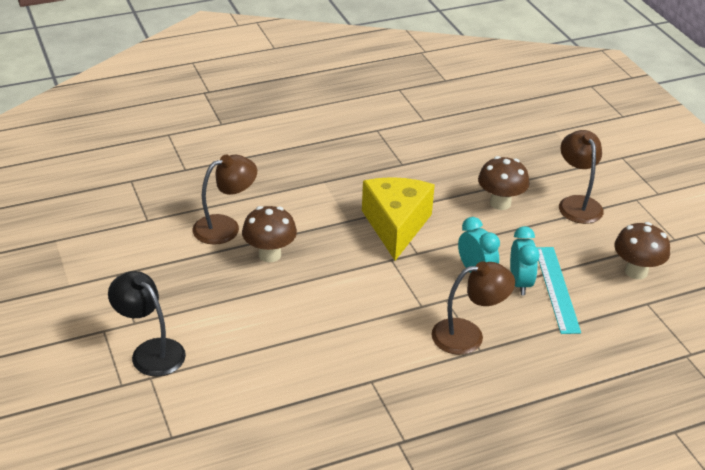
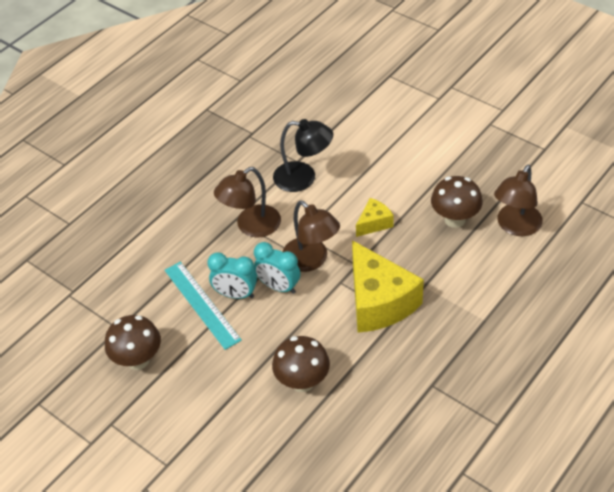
camera: 155 degrees right, 10 degrees up
black lamp [108,271,186,376] -> black lamp moved to [273,119,333,192]
turquoise clock [510,226,540,295] -> turquoise clock turned 45 degrees counterclockwise [207,252,257,299]
brown lamp [559,130,604,224] -> brown lamp moved to [283,200,340,272]
none -> yellow cheese [356,198,394,237]

